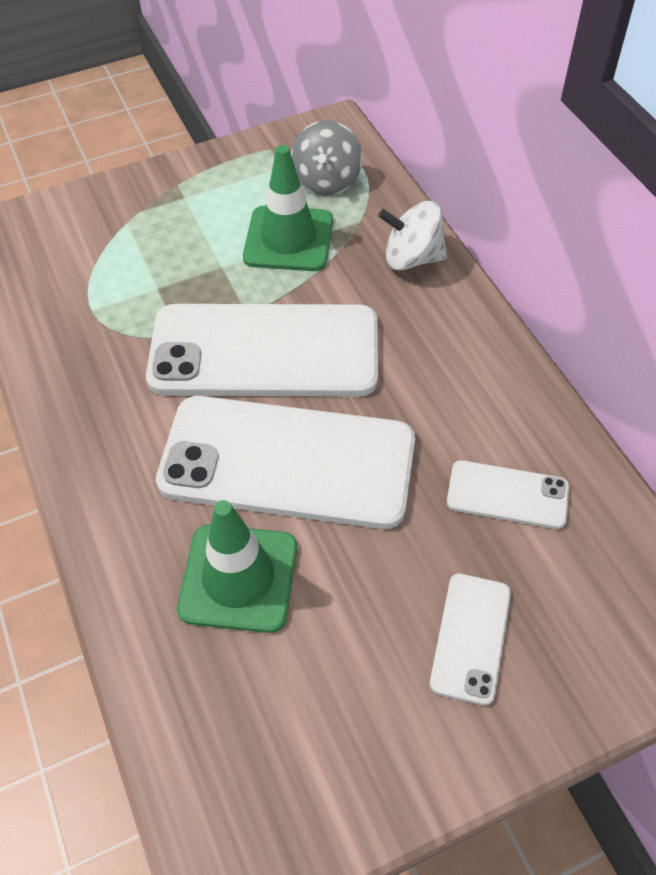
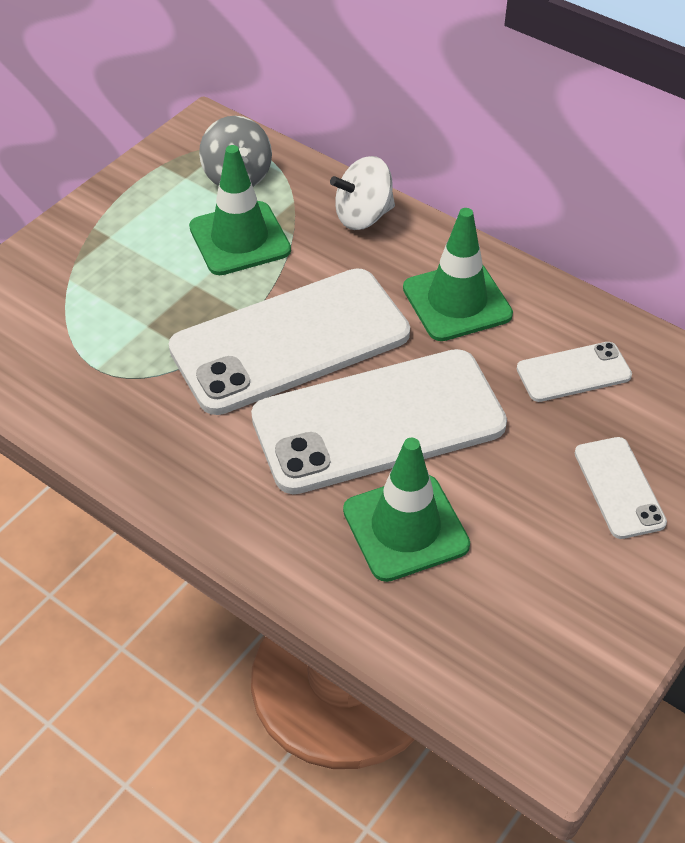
camera: 30 degrees left, 5 degrees down
none -> green traffic cone [403,208,513,341]

